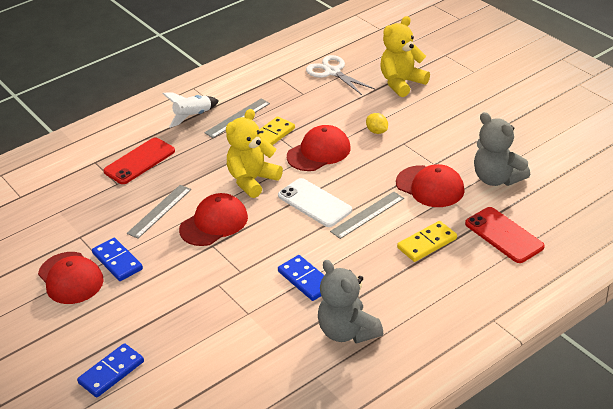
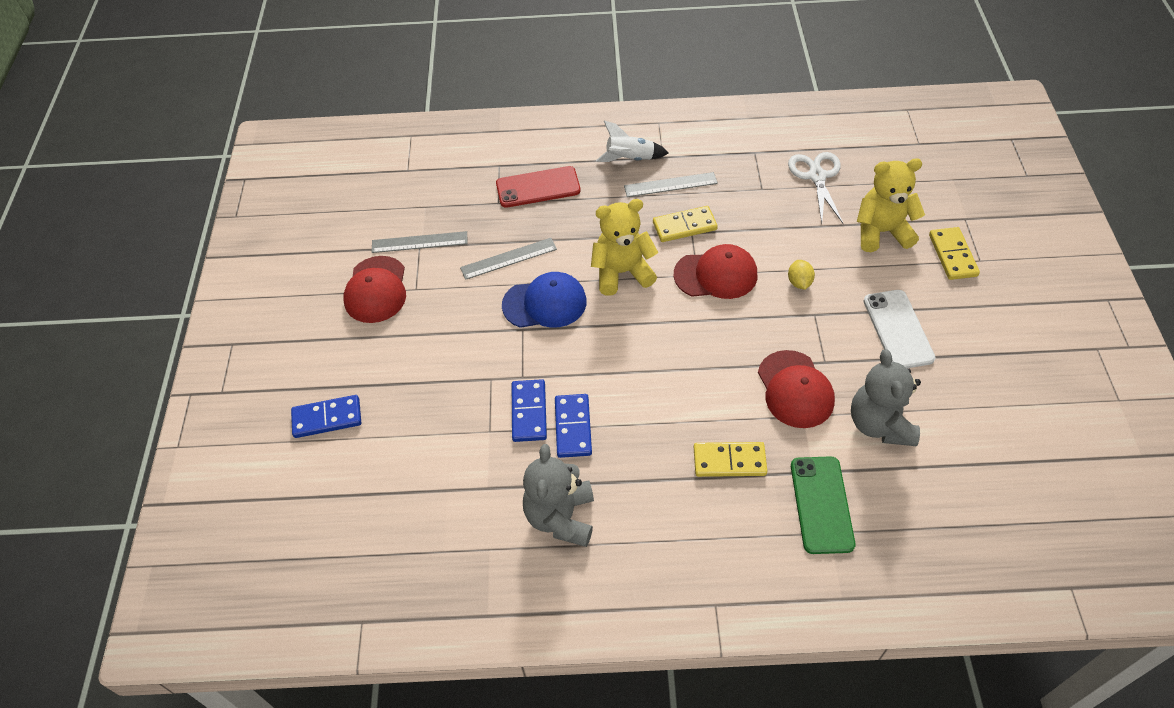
camera: 35 degrees right, 15 degrees up
blue domino [92,238,143,281] -> blue domino moved to [512,379,547,442]
red cap [179,193,248,246] -> blue cap [502,272,587,328]
white phone [278,178,352,227] -> white phone moved to [864,290,935,368]
grey ruler [330,192,404,239] -> grey ruler moved to [372,231,468,253]
red phone [465,207,545,263] -> green phone [791,456,855,554]
none -> yellow domino [929,227,980,280]

